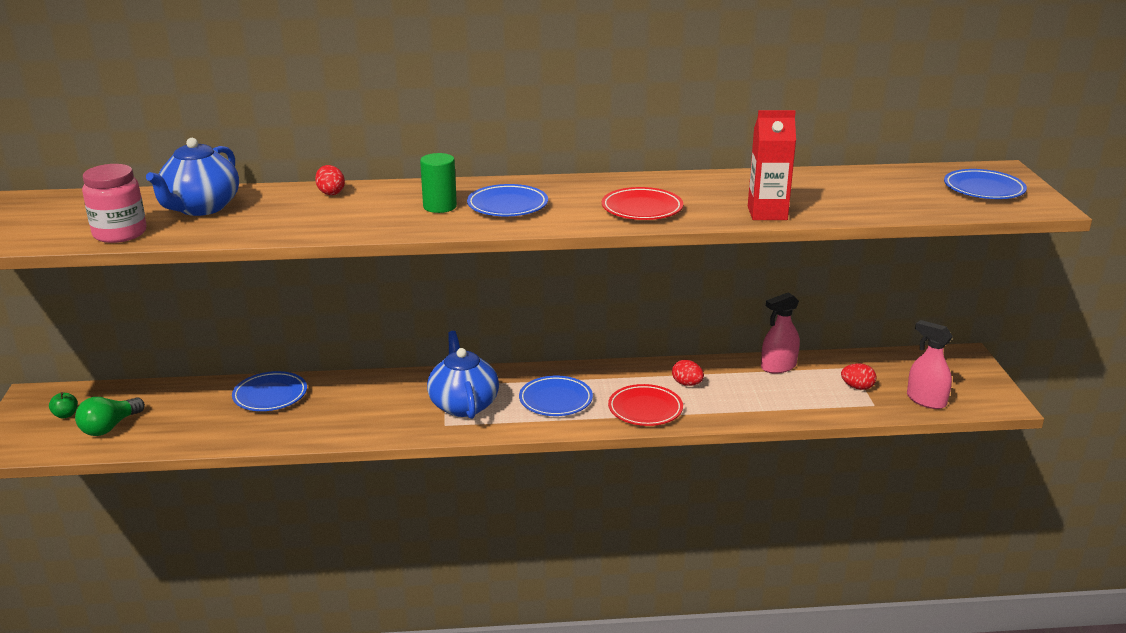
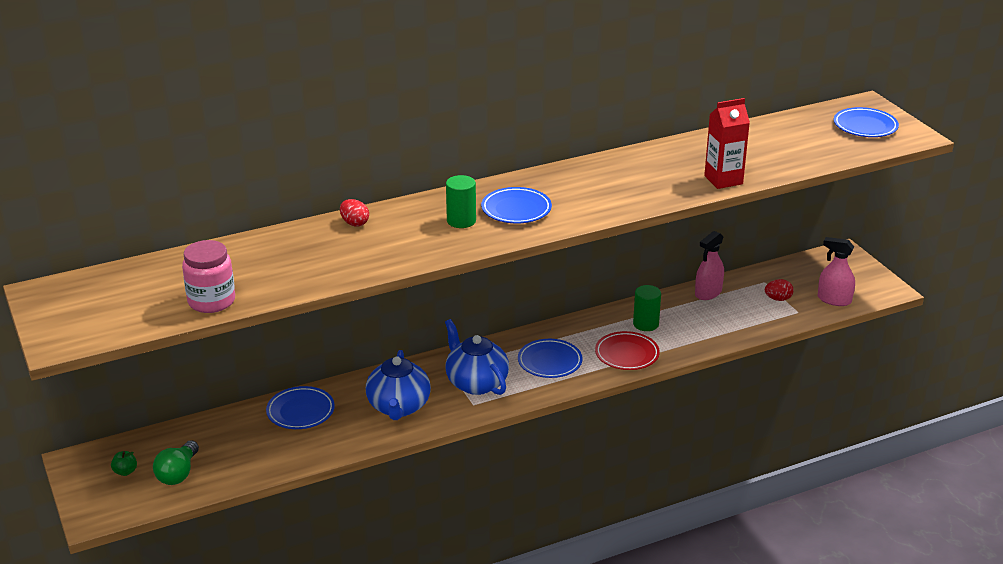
camera: 20 degrees left, 5 degrees up
blue teapot [146,138,239,216] -> blue teapot moved to [366,350,431,420]
red plate [602,187,683,220] -> none
red egg [672,360,704,386] -> green cylinder [633,285,661,331]

